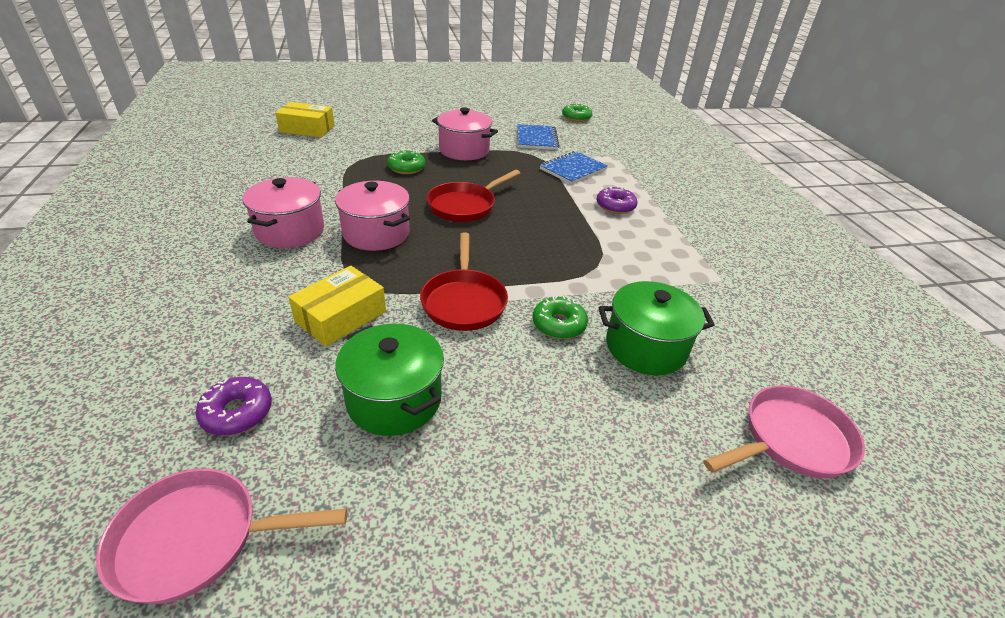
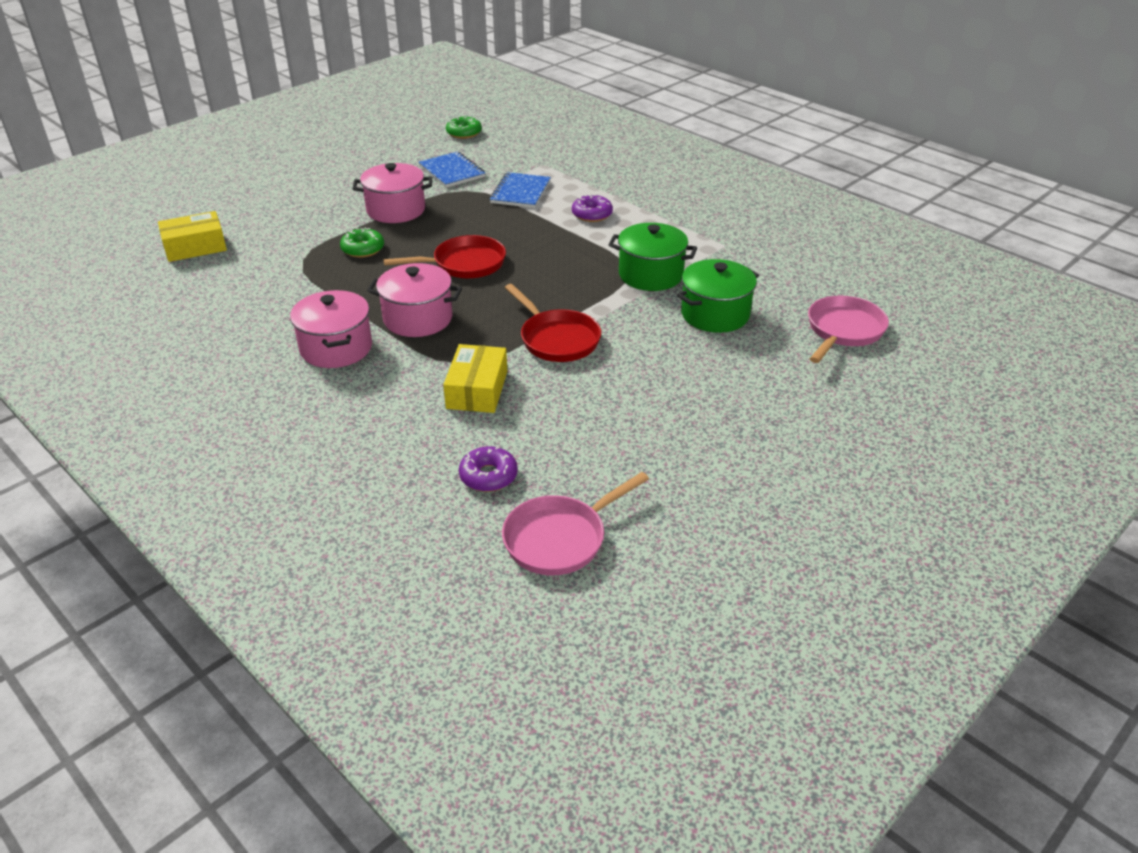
camera: 30 degrees left, 0 degrees up
green pot [335,323,444,436] -> green pot moved to [608,223,697,291]
red pan [426,170,520,222] -> red pan turned 120 degrees counterclockwise [383,235,506,278]
green donut [533,296,588,339] -> none

